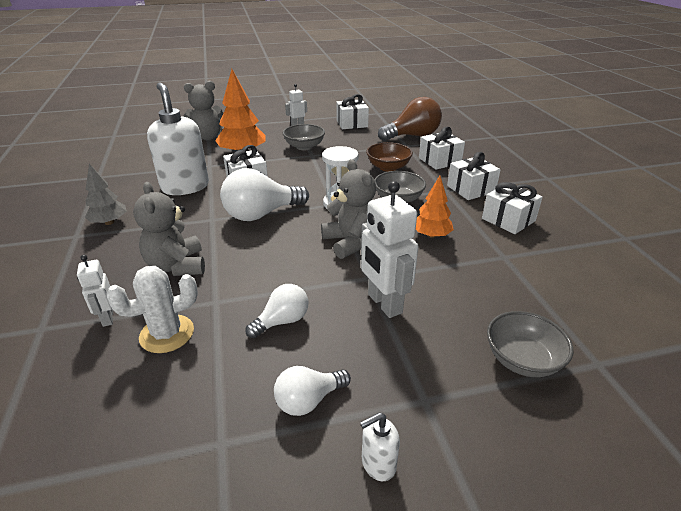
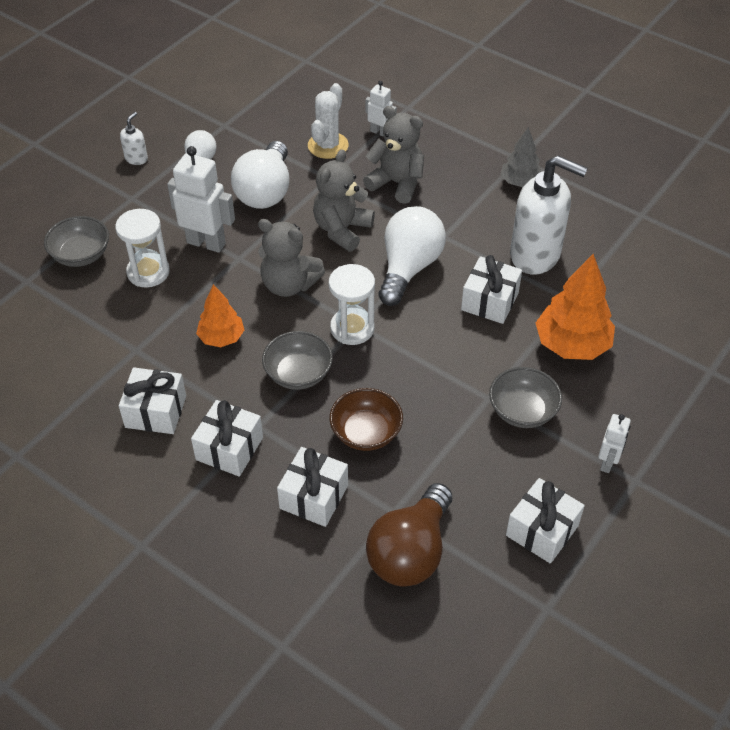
camera: 140 degrees right, 15 degrees up
grey teddy bear [183,81,224,140] -> grey teddy bear moved to [313,150,375,252]
white light bulb [245,284,308,338] -> white light bulb [231,141,289,209], size x1.76
none -> white hourglass [115,209,170,288]

